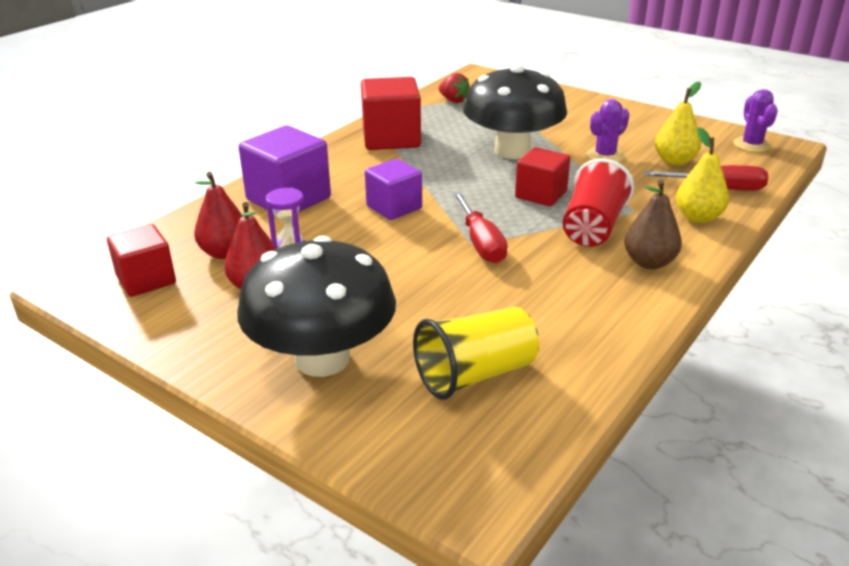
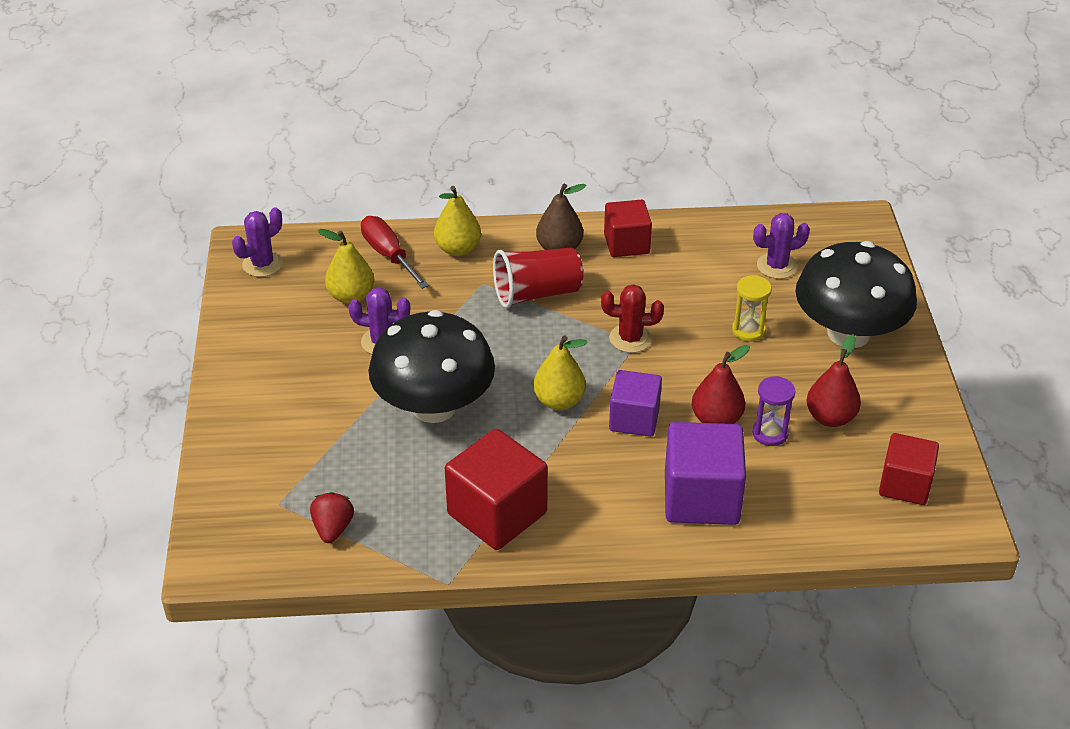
camera: 130 degrees left, 10 degrees up
red pear [194,172,243,259] -> red pear moved to [692,345,750,424]
yellow cup [413,307,539,400] -> purple cactus [753,213,810,279]
red screwdriver [453,192,508,263] -> red cactus [601,284,664,353]
red cube [515,147,570,206] -> red cube moved to [604,200,652,257]
none -> yellow pear [533,336,588,410]
none -> yellow hourglass [732,275,772,342]

